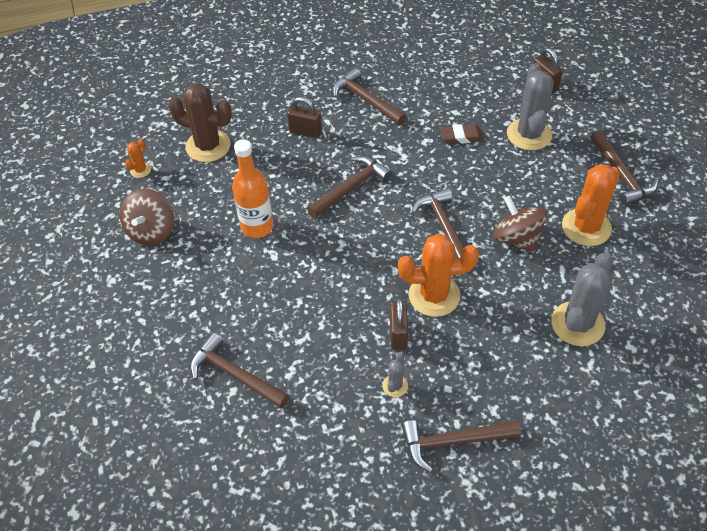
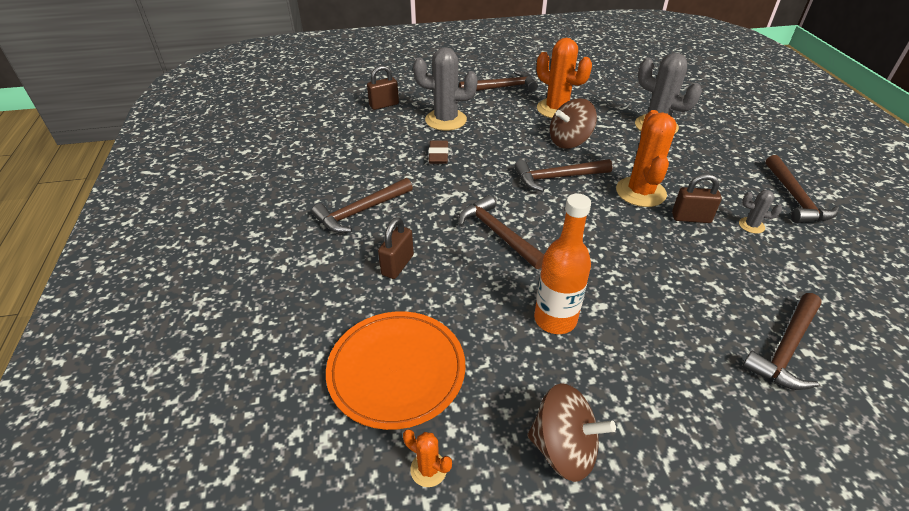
camera: 85 degrees left, 10 degrees down
brown cactus [168,83,232,162] -> orange plate [326,311,466,430]

